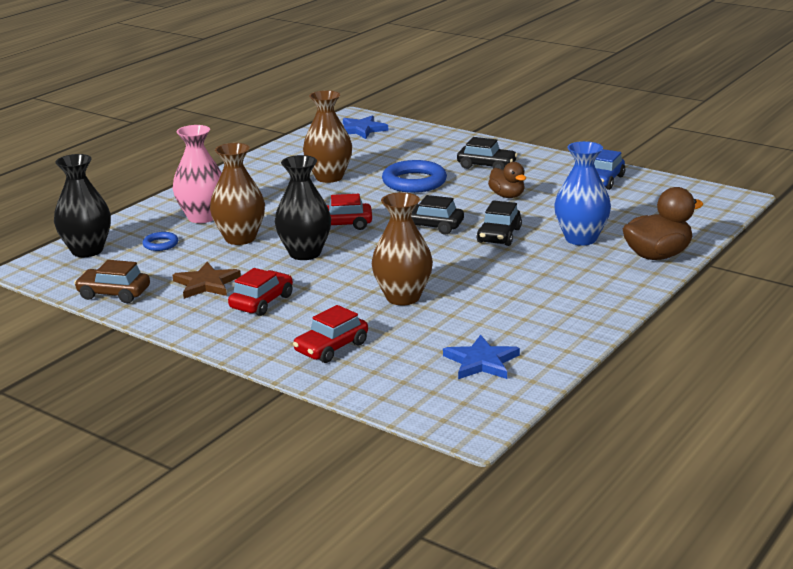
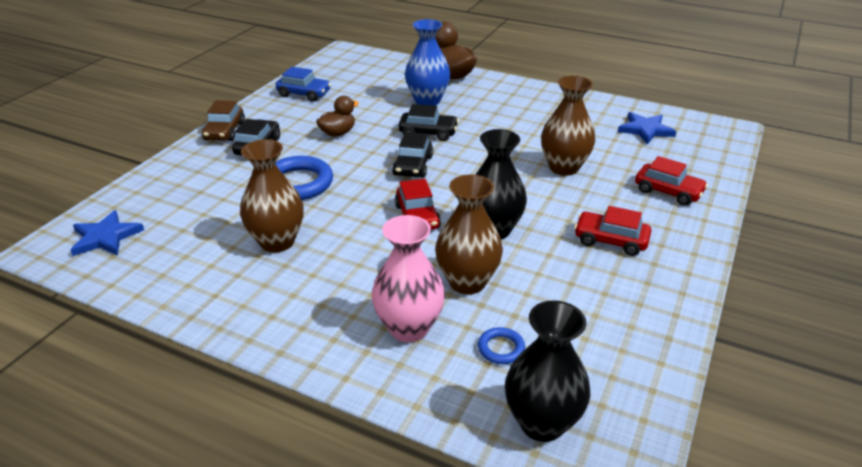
camera: 100 degrees left, 10 degrees up
brown car [74,260,150,303] -> brown car moved to [202,100,245,141]
brown star [172,262,241,299] -> none

